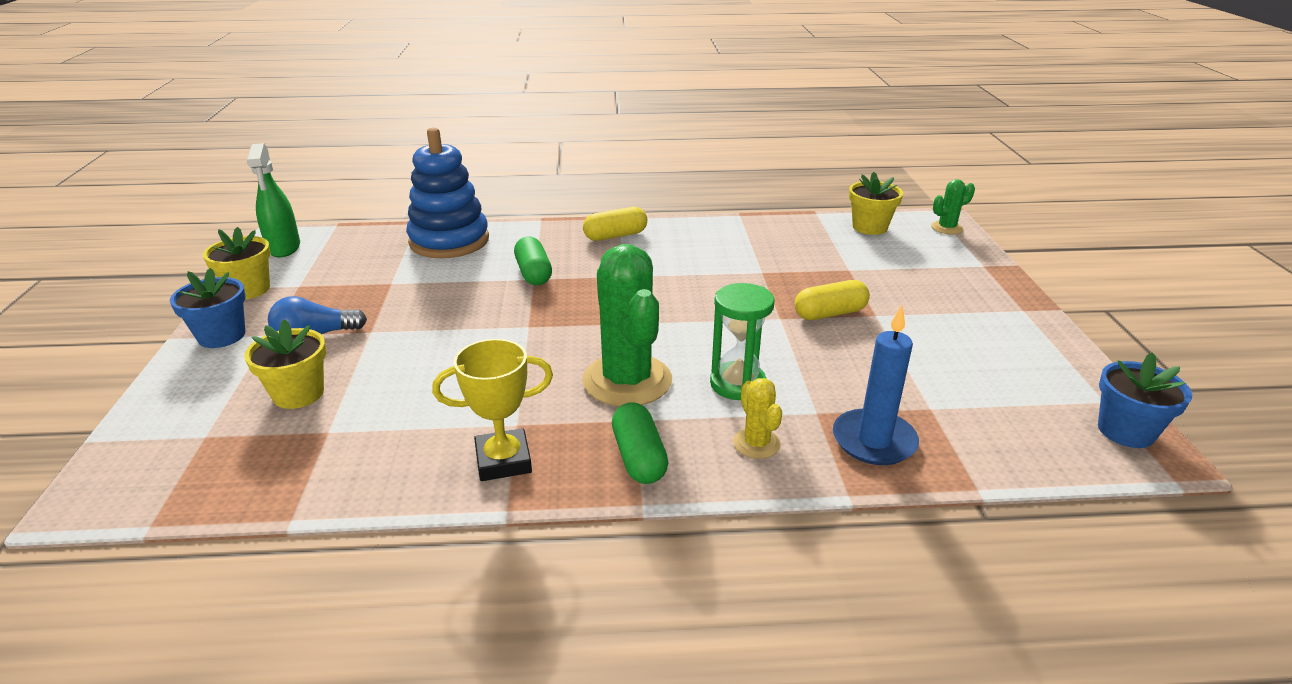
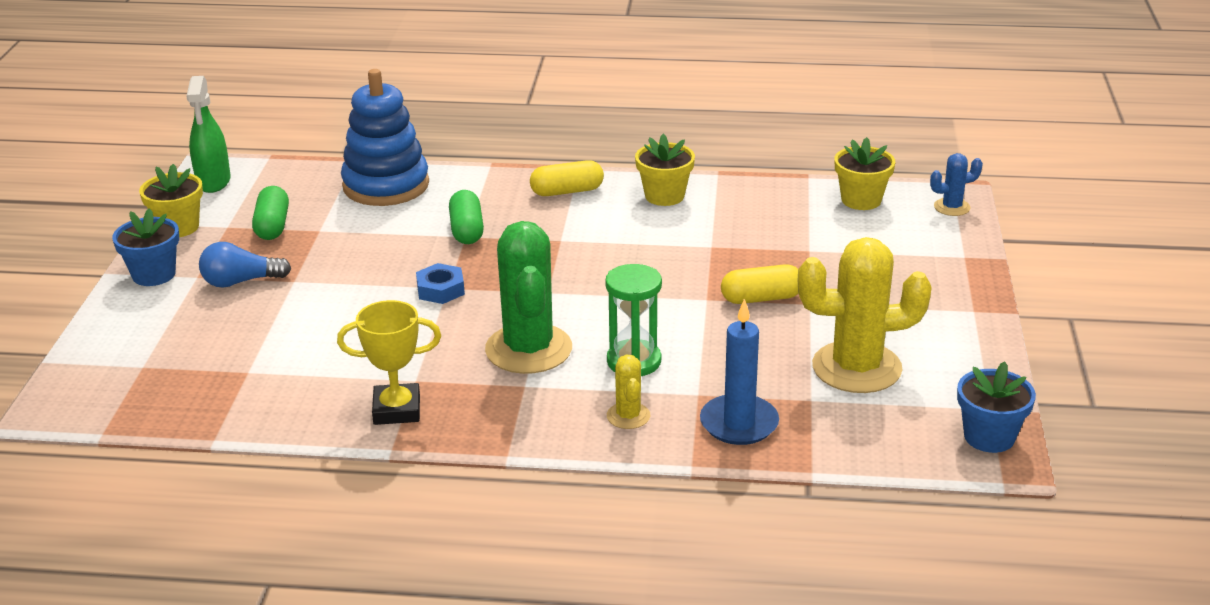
camera: 10 degrees right, 0 degrees up
yellow flower pot [244,319,326,409] -> yellow flower pot moved to [635,134,695,206]
green capsule [612,402,668,484] -> green capsule moved to [252,186,289,240]
green cactus [931,179,975,234] -> blue cactus [930,153,983,216]
none -> blue nut [416,263,465,304]
none -> yellow cactus [798,237,932,393]

